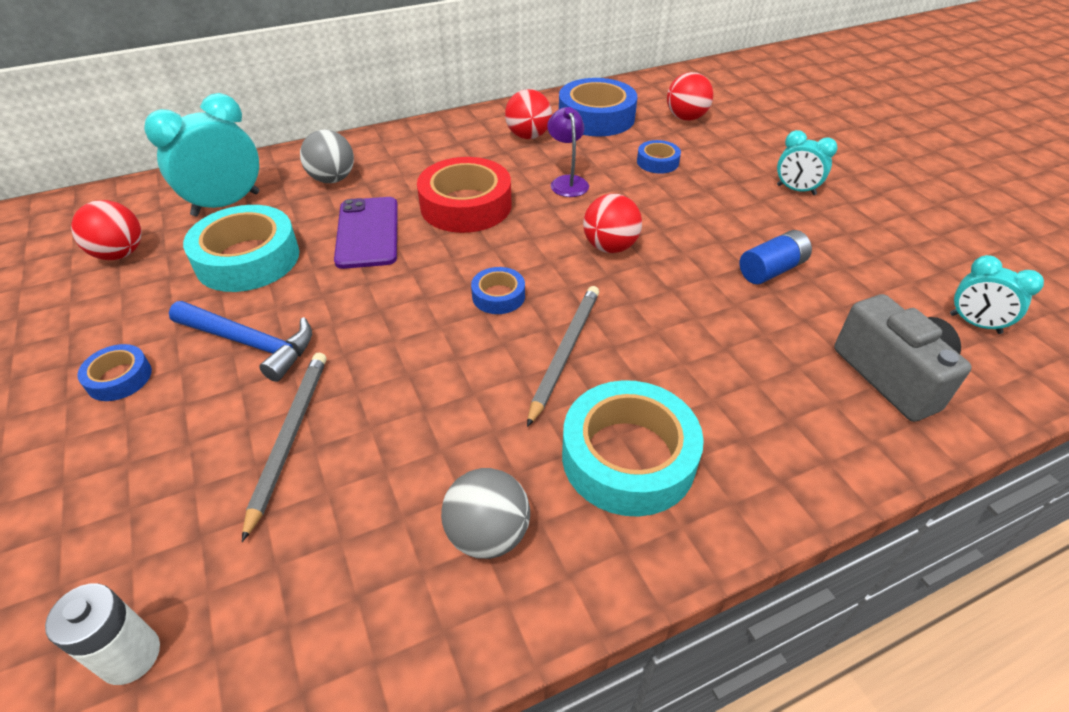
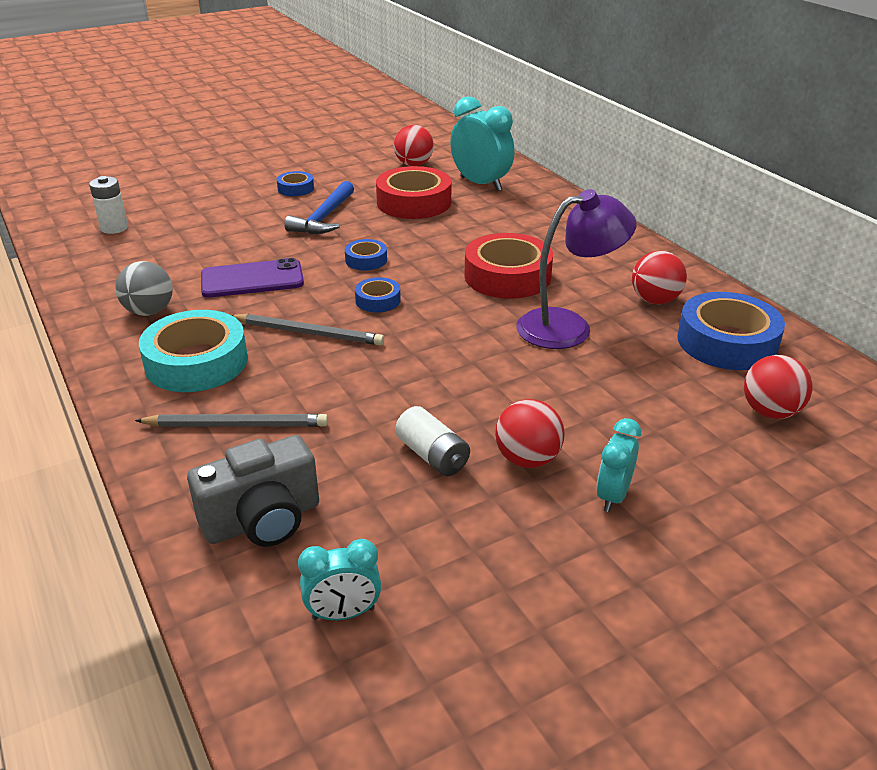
camera: 85 degrees right, 10 degrees down
turquoise tape [183,205,299,292] -> red tape [376,166,451,219]
grey pencil [242,353,326,542] -> grey pencil moved to [135,414,328,427]
grey ball [300,130,354,183] -> none
purple phone [334,197,398,269] -> purple phone moved to [201,258,304,298]
purple lamp [547,107,589,197] -> purple lamp [517,189,637,349], size x1.76
red ball [583,194,642,253] -> red ball moved to [495,399,565,468]
blue tape [637,140,681,174] -> blue tape moved to [345,239,387,270]
blue battery [739,230,812,284] -> white battery [395,406,470,476]
turquoise clock [950,255,1044,334] -> turquoise clock turned 135 degrees counterclockwise [298,539,381,620]

